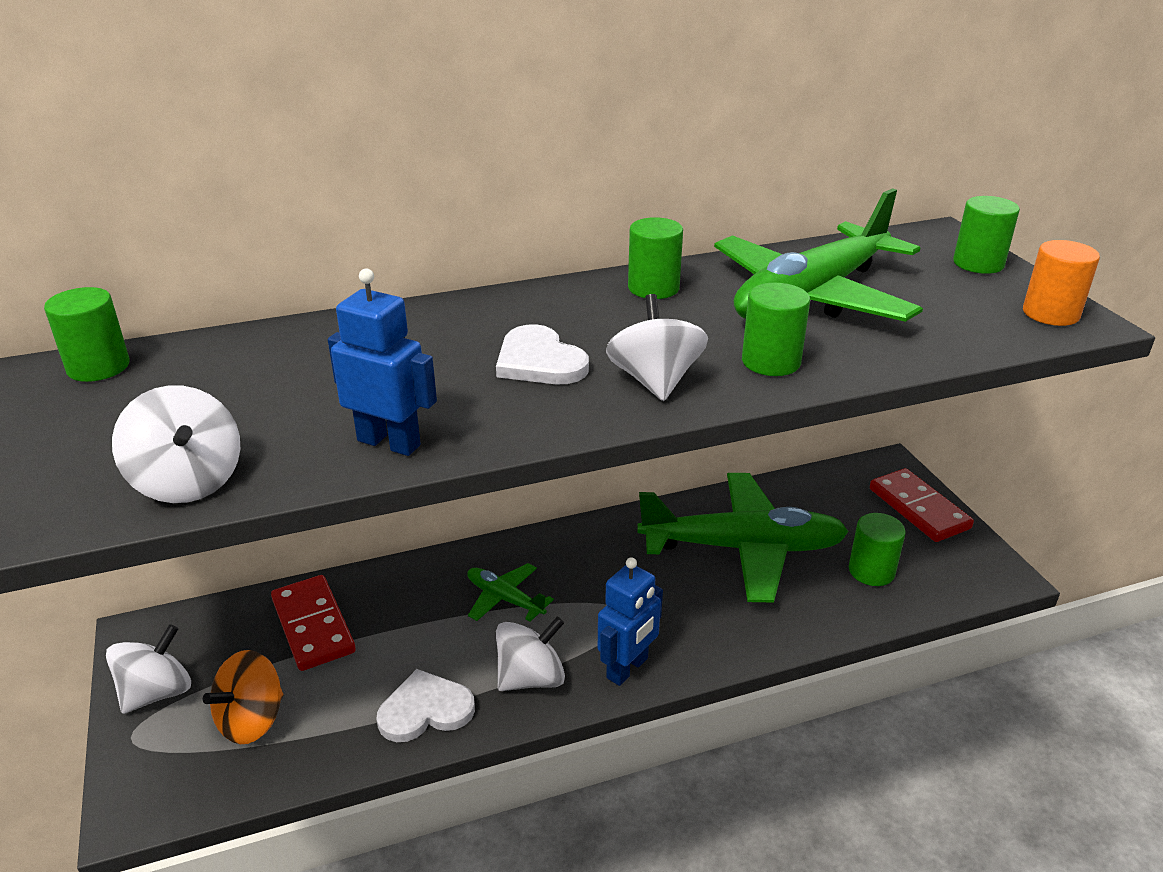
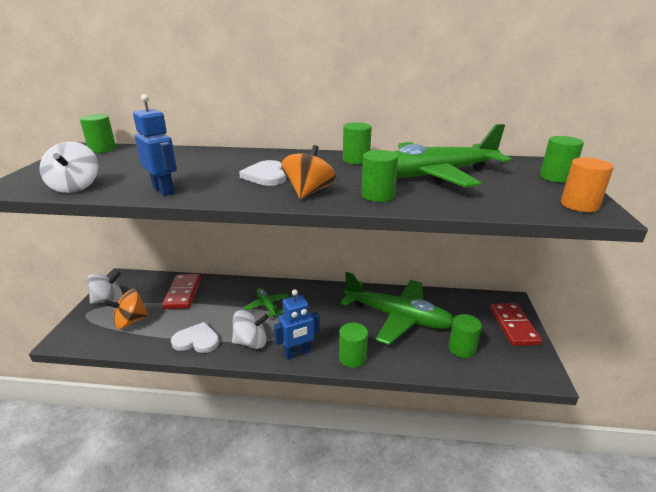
camera: 25 degrees right, 5 degrees down
white spinning top [606,294,708,401] -> orange spinning top [282,145,335,199]
none -> green cylinder [339,323,368,368]

